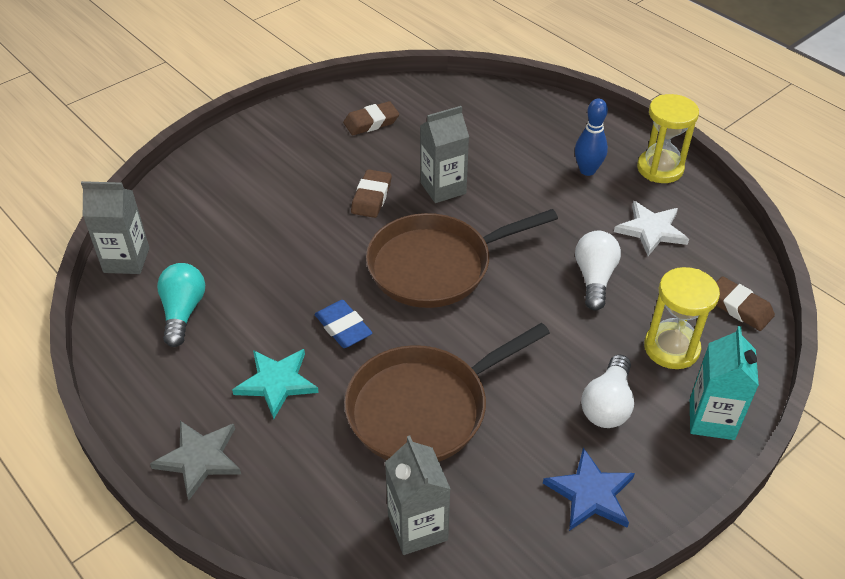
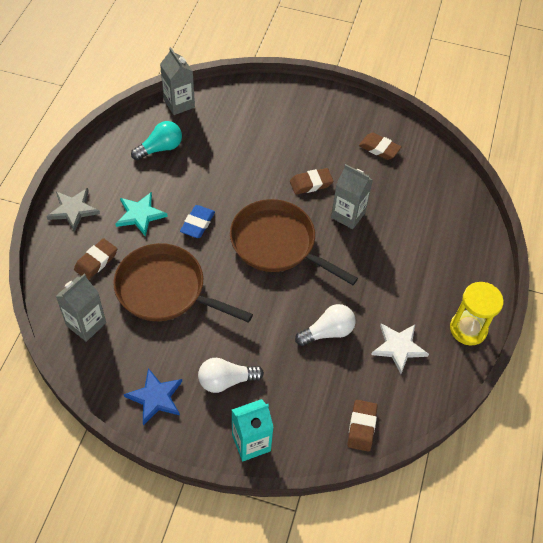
camera: 55 degrees right, 10 degrees up
blue bowling pin [575,99,608,176] -> none
yellow hourglass [644,267,720,369] -> none
none -> brown eraser [74,238,117,280]

